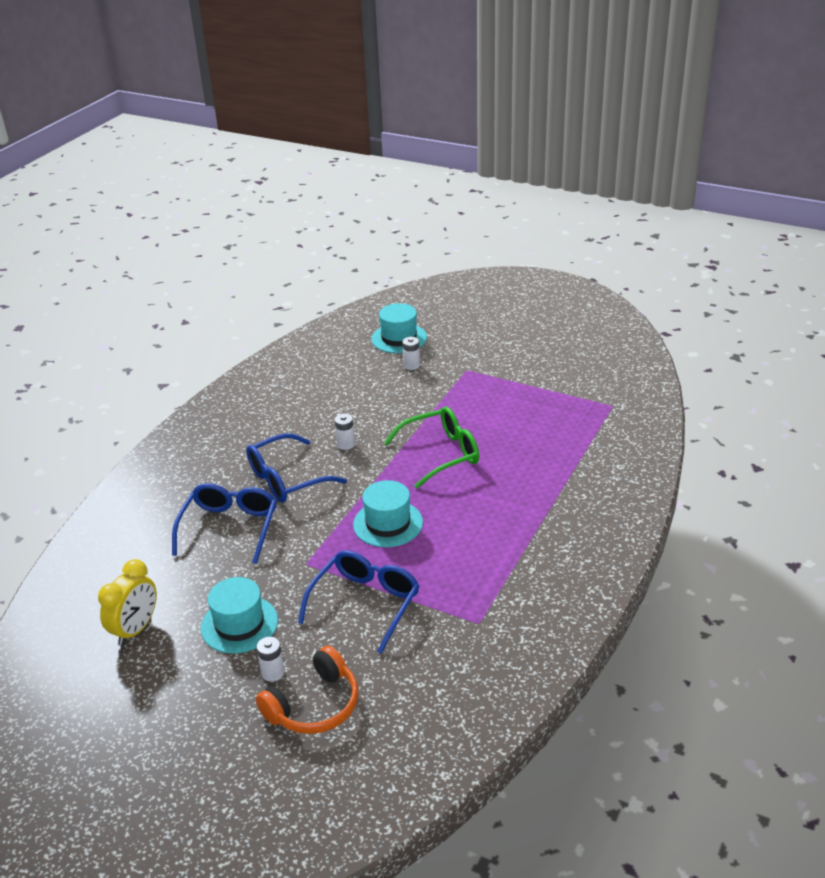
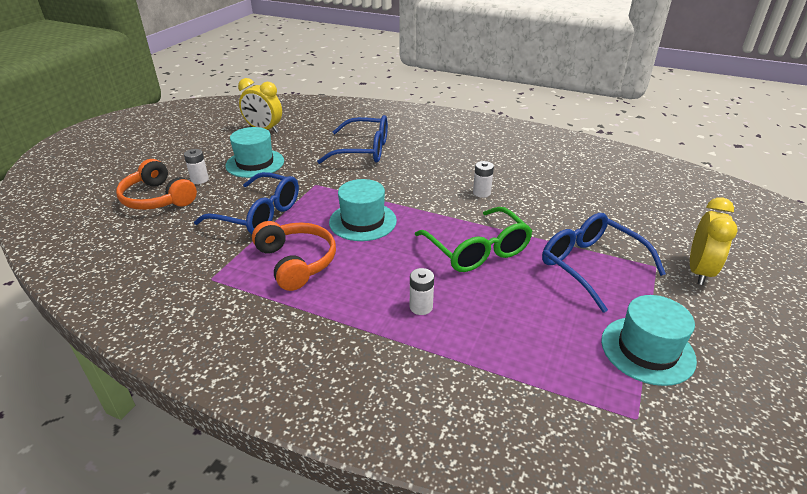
camera: 85 degrees right, 0 degrees up
blue glasses [246,433,347,503] -> blue glasses moved to [542,213,666,313]
turquoise hat [371,303,427,353] -> turquoise hat moved to [601,295,697,386]
white battery [402,337,420,370] -> white battery moved to [410,268,434,315]
none -> orange headphones [252,221,336,291]
none -> yellow clock [690,197,738,285]

